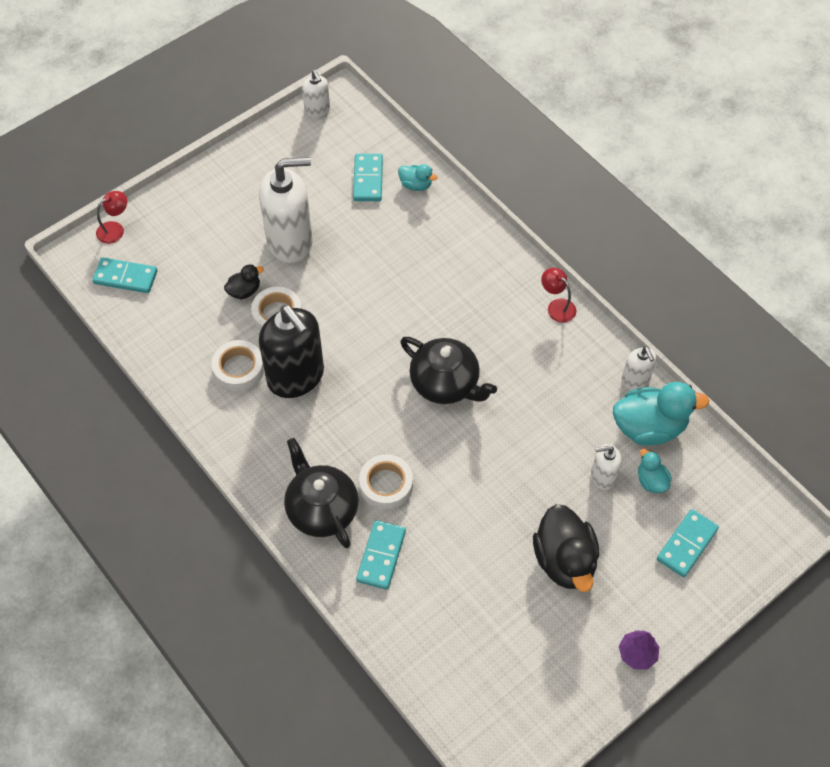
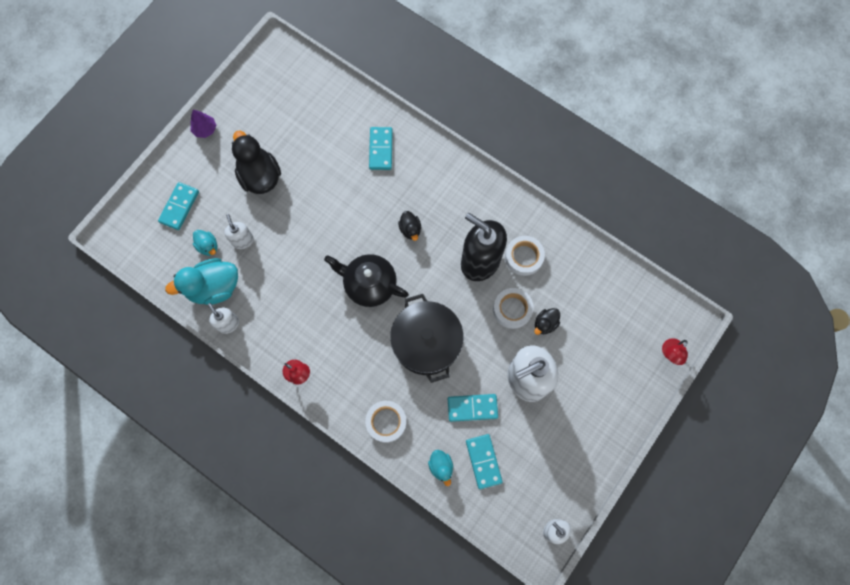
camera: 165 degrees right, 15 degrees up
turquoise domino [92,258,158,293] -> turquoise domino moved to [448,394,498,422]
black teapot [284,438,359,548] -> none
white tape [359,454,413,510] -> white tape moved to [365,401,407,443]
turquoise duck [398,164,437,191] -> turquoise duck turned 120 degrees counterclockwise [428,450,453,486]
white soap dispenser [591,444,622,490] -> white soap dispenser turned 90 degrees counterclockwise [224,214,254,249]
none -> black pot [390,294,464,383]
none -> black duck [398,211,421,241]

